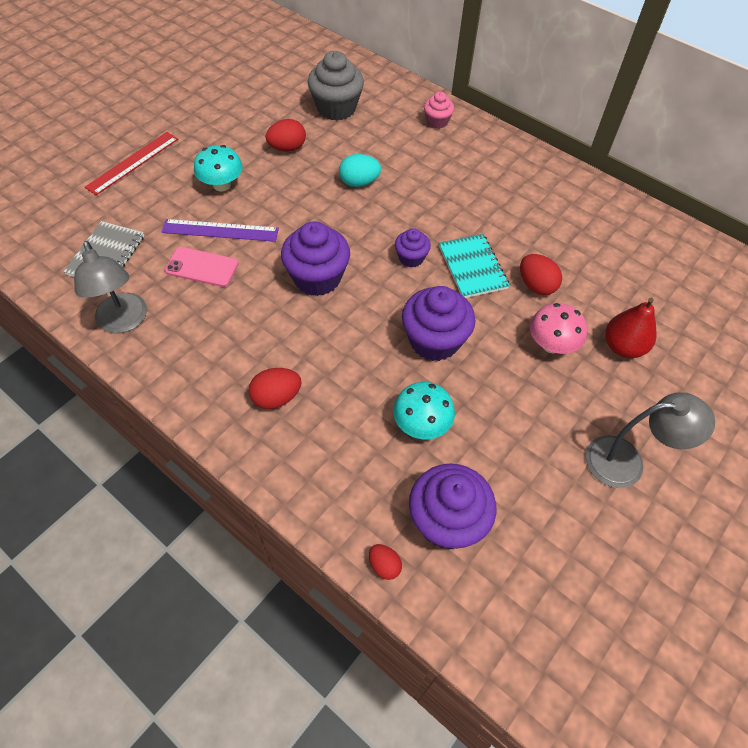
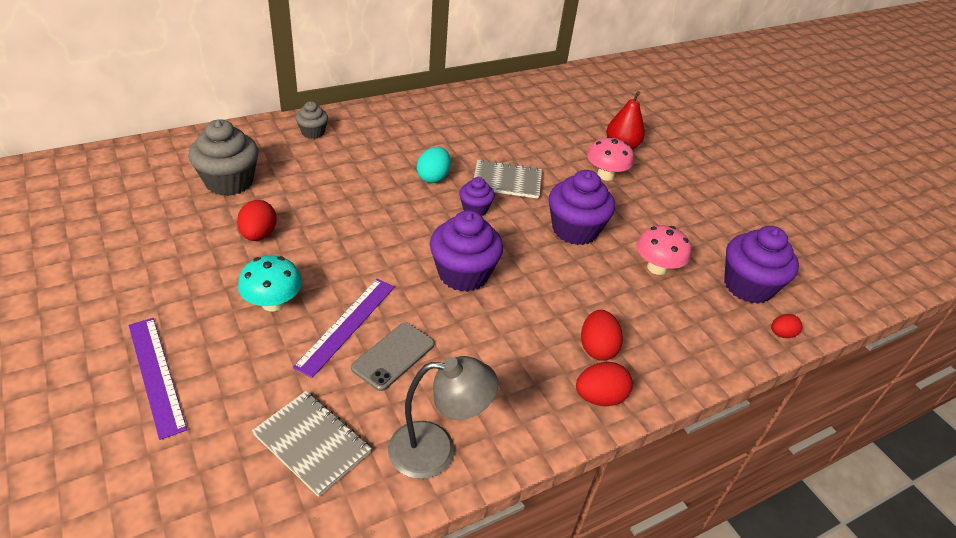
camera: 70 degrees left, 15 degrees down
red ruler [85,132,178,195] -> purple ruler [128,318,187,440]
pink phone [165,247,239,287] -> grey phone [351,323,434,391]
turquoise egg [339,154,381,187] -> turquoise egg moved to [417,146,451,183]
turquoise mushroom [393,382,455,439] -> pink mushroom [637,225,691,275]
pink cupcake [424,92,454,129] -> grey cupcake [295,101,328,139]
turquoise notebook [439,234,510,298] -> grey notebook [474,159,542,199]
red egg [520,254,562,295] -> red egg moved to [576,362,633,406]
grey lamp [585,392,715,488] -> none

